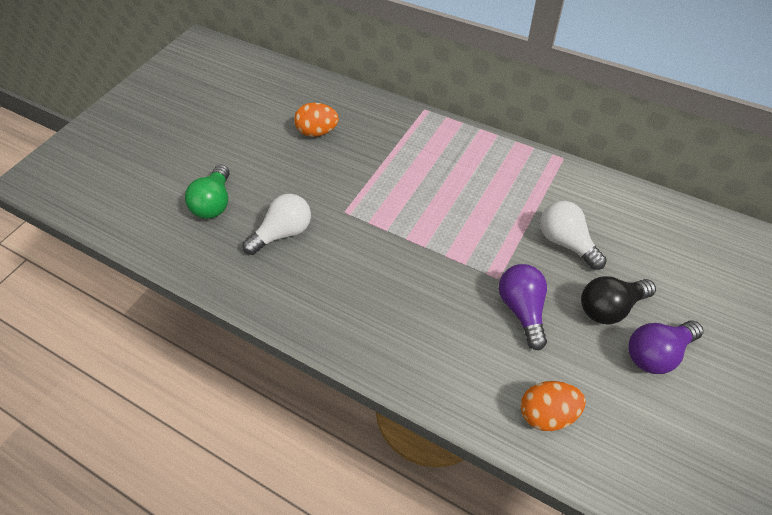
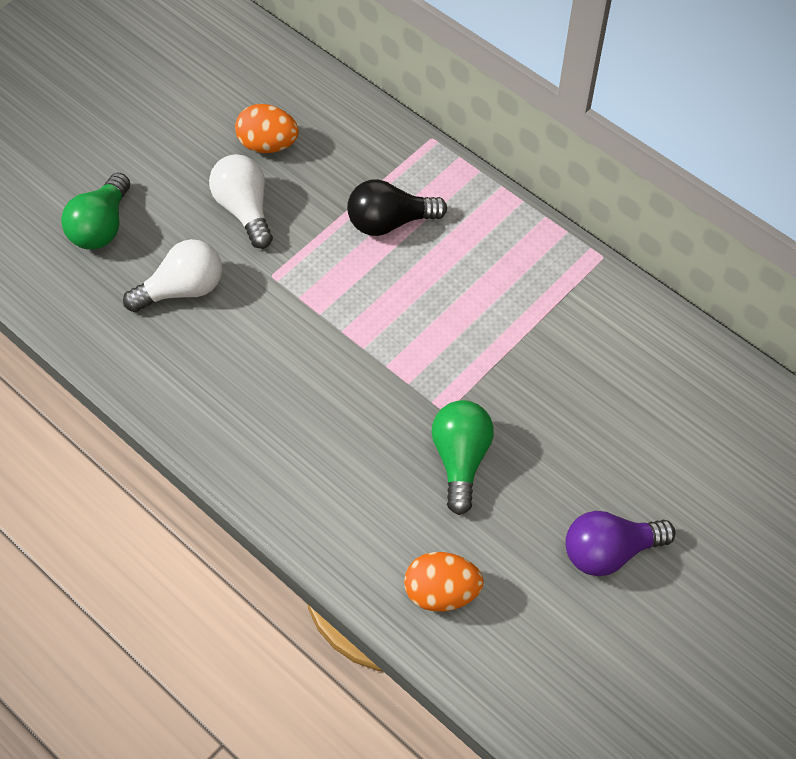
camera: 10 degrees right, 5 degrees up
purple light bulb [499,264,547,350] -> green light bulb [431,400,494,515]
white light bulb [540,201,607,270] -> white light bulb moved to [209,154,273,249]
black light bulb [581,276,656,324] -> black light bulb moved to [347,179,447,236]

